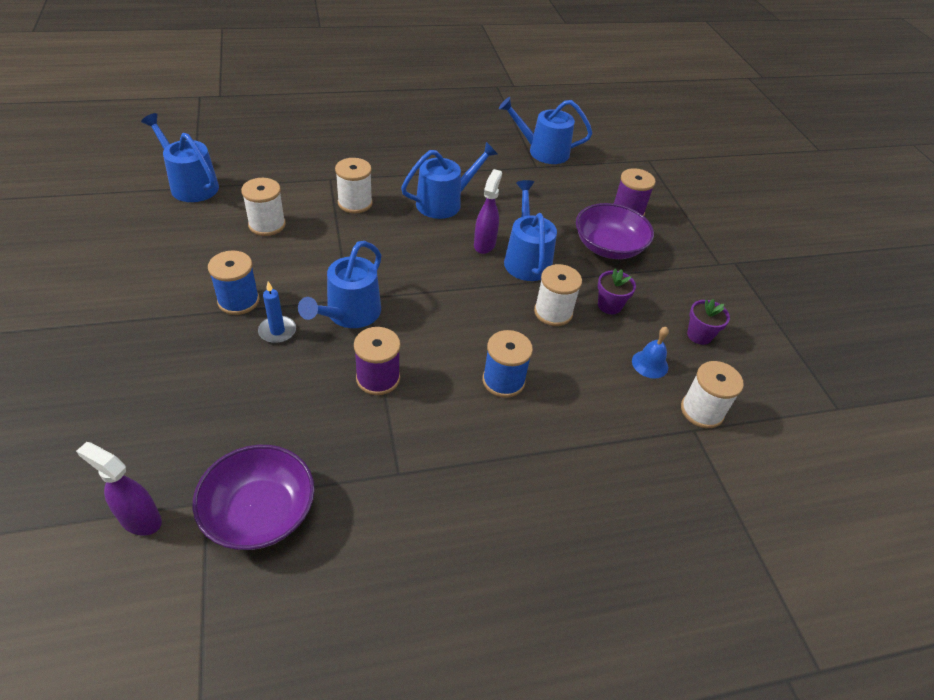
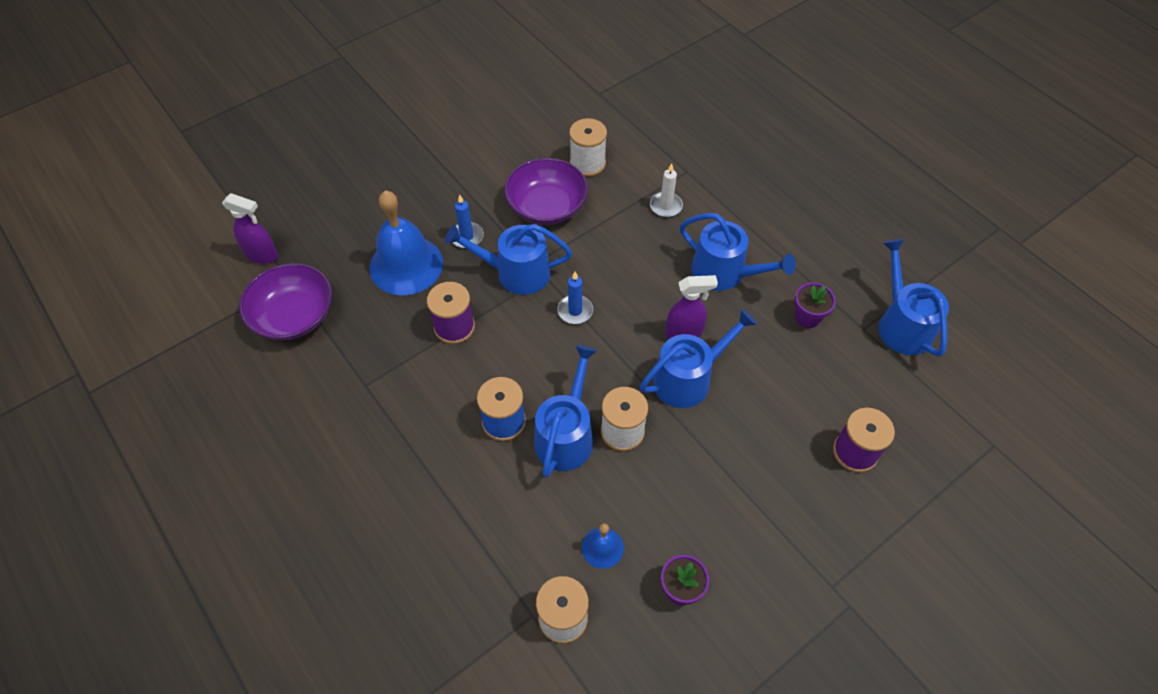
camera: 70 degrees right, 10 degrees up
purple spray bottle [76,442,162,536] -> purple spray bottle turned 105 degrees clockwise [222,193,278,264]
blue watering can [141,113,219,202] -> blue watering can moved to [534,345,597,478]
blue spool [208,251,259,315] -> none
white spool [335,158,373,213] -> white candle [650,163,683,217]
purple bowl [576,203,654,259] -> purple bowl moved to [504,158,588,225]
purple flower pot [598,269,636,314] -> purple flower pot moved to [794,283,836,328]
none -> blue bell [370,191,443,295]
none -> blue candle [557,272,593,324]

